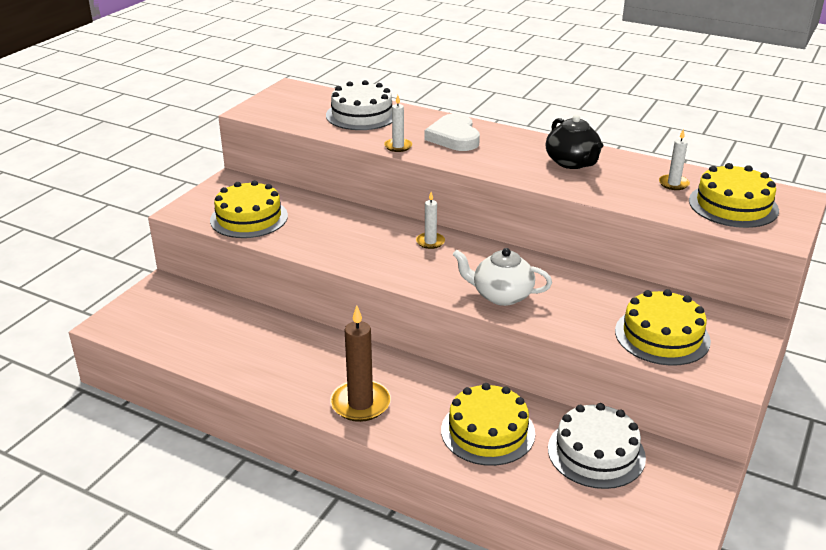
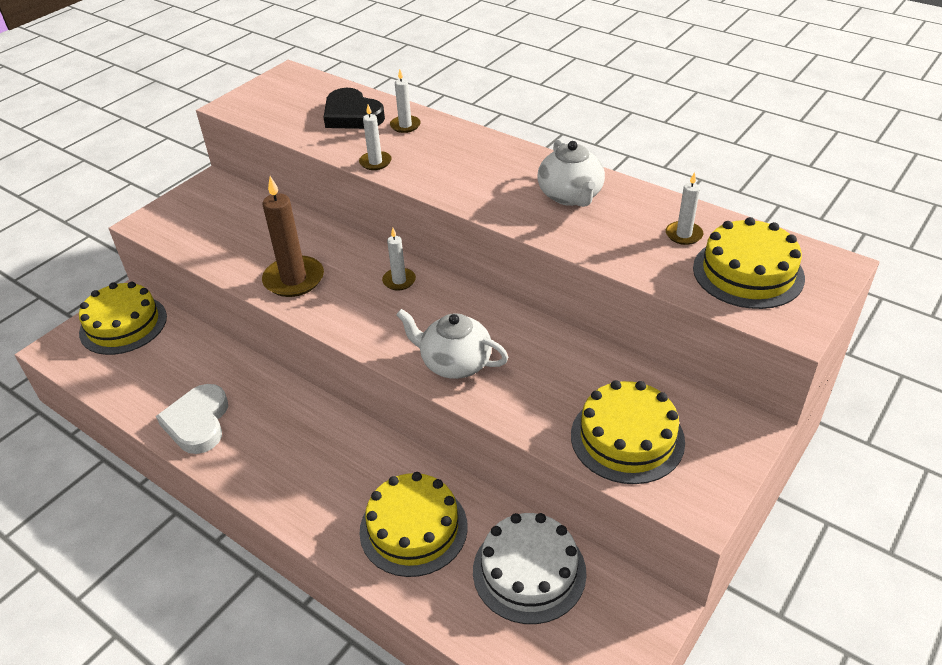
camera: 10 degrees right, 10 degrees up
yellow cake [210,180,288,238] -> yellow cake moved to [79,282,167,355]
white cake [326,80,392,130] -> black heart [324,88,385,129]
brown candle [330,305,391,422] -> brown candle moved to [262,176,324,297]
white heart [425,113,480,151] -> white heart moved to [156,384,228,454]
black teapot [546,115,603,169] -> white teapot [537,139,605,207]
none -> white candle [390,69,421,133]

